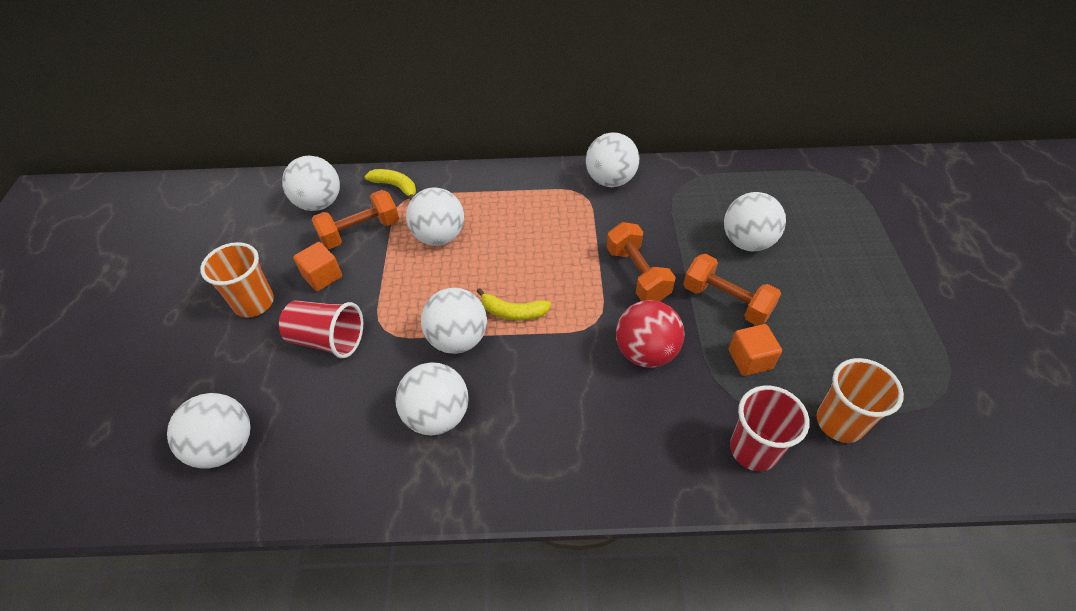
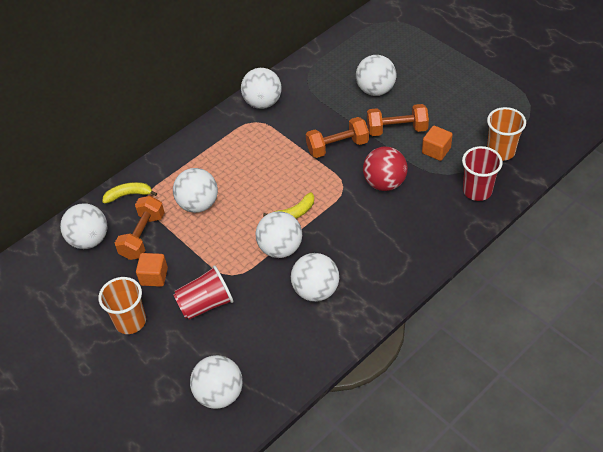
camera: 40 degrees left, 0 degrees up
orange dumbbell [606,222,676,301] -> orange dumbbell turned 45 degrees counterclockwise [306,117,369,158]

